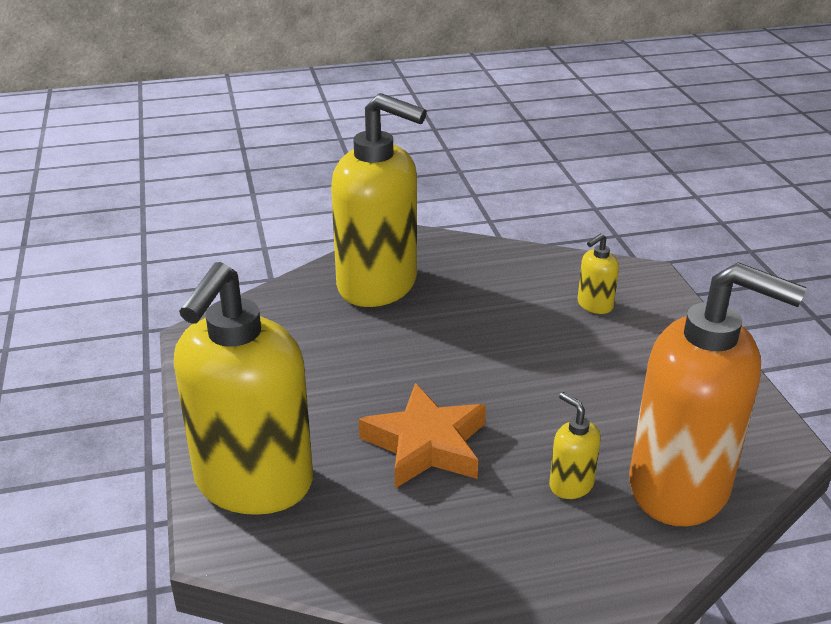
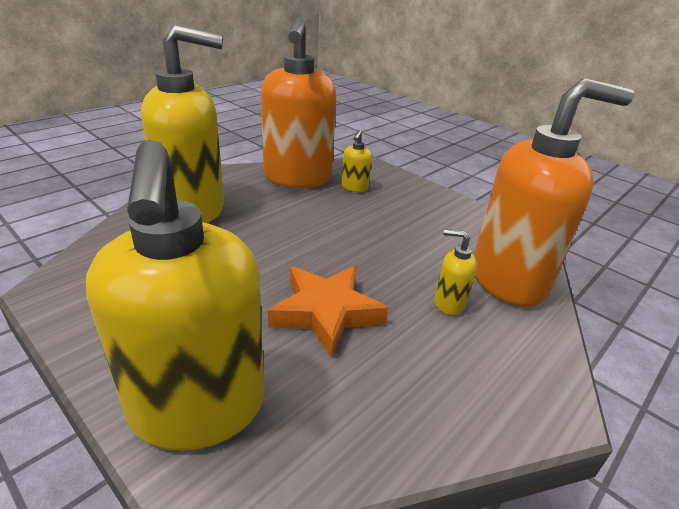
camera: 35 degrees left, 0 degrees up
none -> orange soap dispenser [261,17,336,188]

